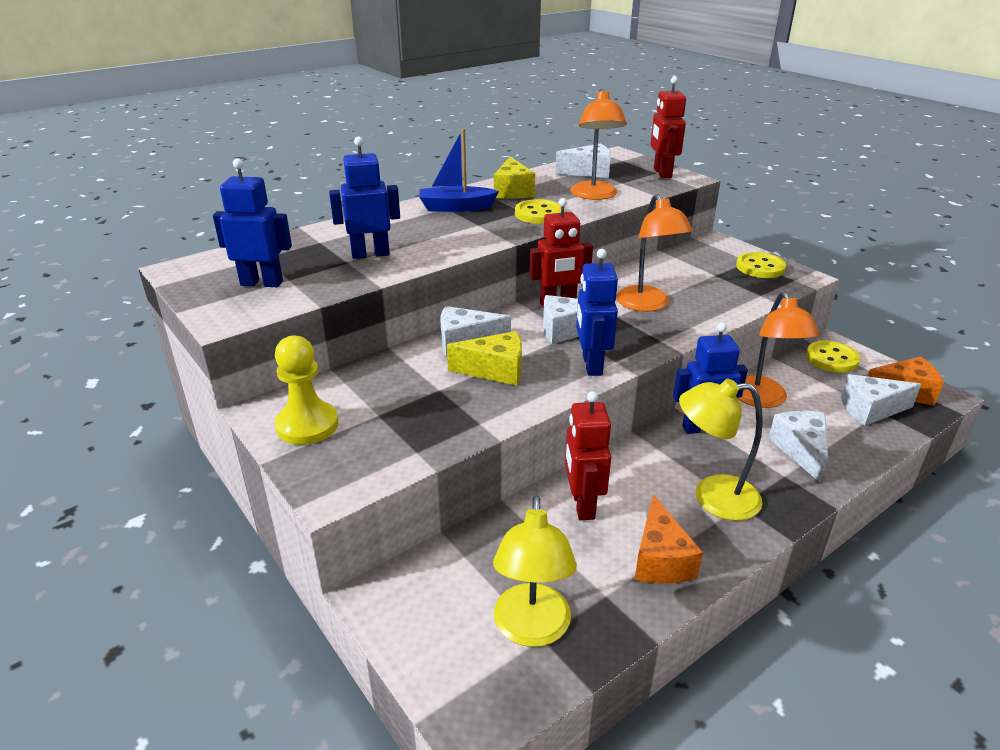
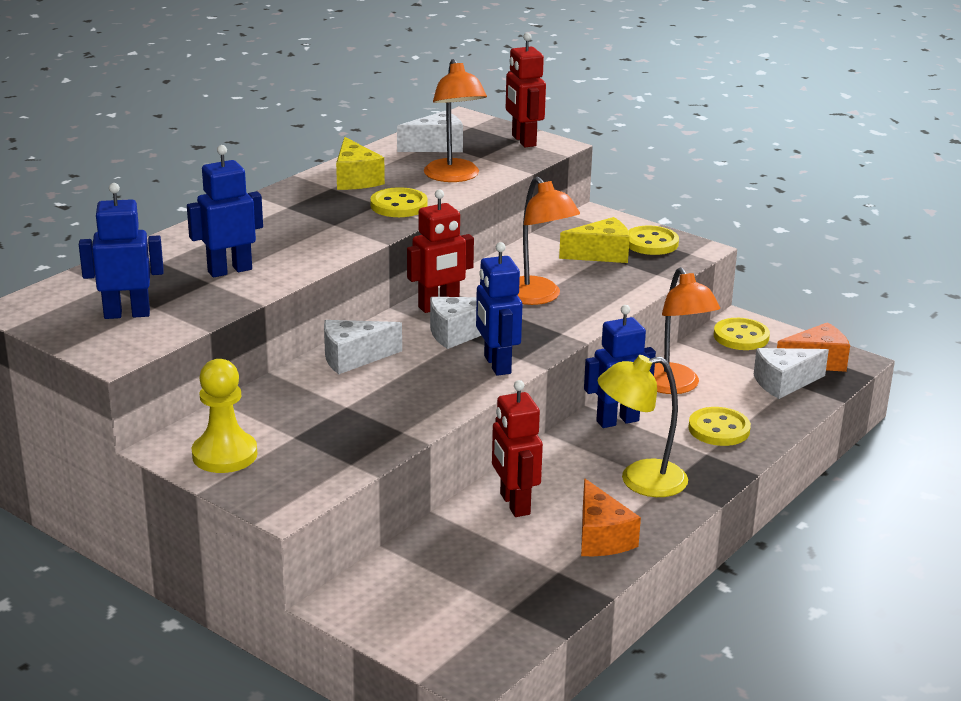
camera: 15 degrees left, 5 degrees down
blue boat [419,129,499,212] -> none
yellow cheese [447,331,522,386] -> yellow cheese moved to [559,217,630,263]
yellow lamp [493,495,577,647] -> none
white cheese [768,411,828,482] -> yellow button [688,407,751,446]

